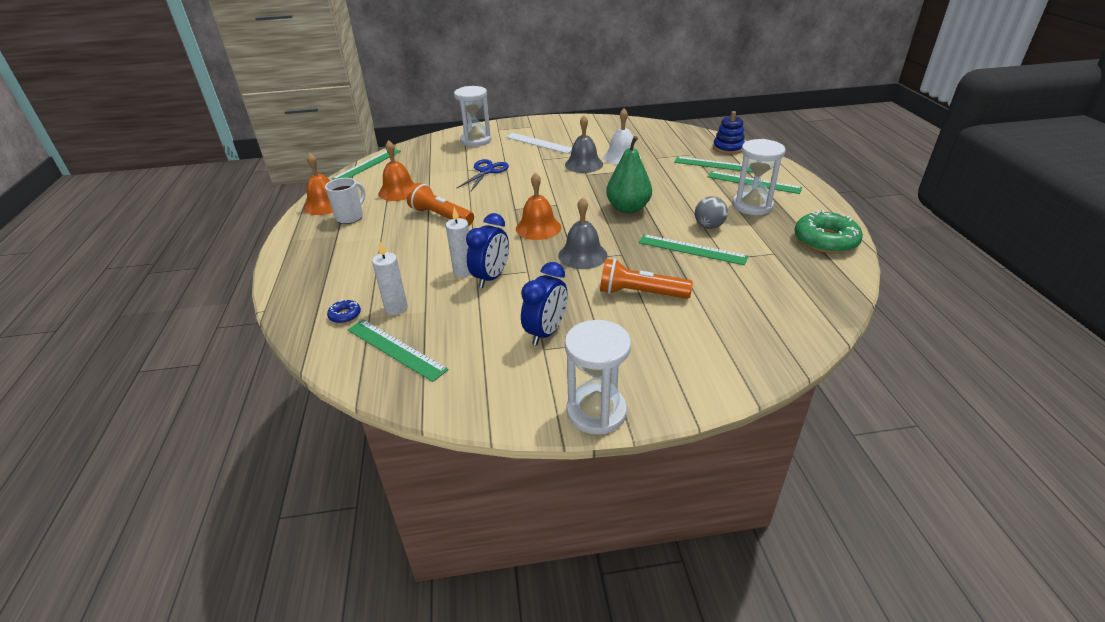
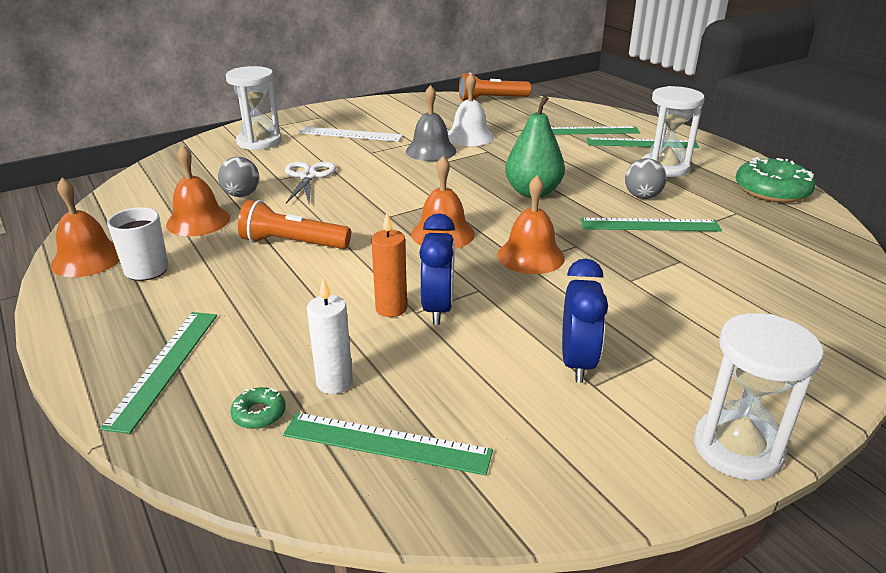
camera: 25 degrees left, 5 degrees down
blue donut [327,299,361,323] -> green donut [230,387,286,429]
green ruler [332,149,401,180] -> green ruler moved to [100,312,217,434]
white candle [446,207,471,277] -> orange candle [371,213,407,317]
blue scissors [457,159,509,191] -> white scissors [285,162,336,203]
grey bell [558,197,607,269] -> orange bell [497,175,565,274]
orange flashlight [600,259,693,299] -> orange flashlight moved to [459,72,531,101]
blue stacking toy [713,111,745,154] -> none
none -> grey ball [218,157,259,197]

